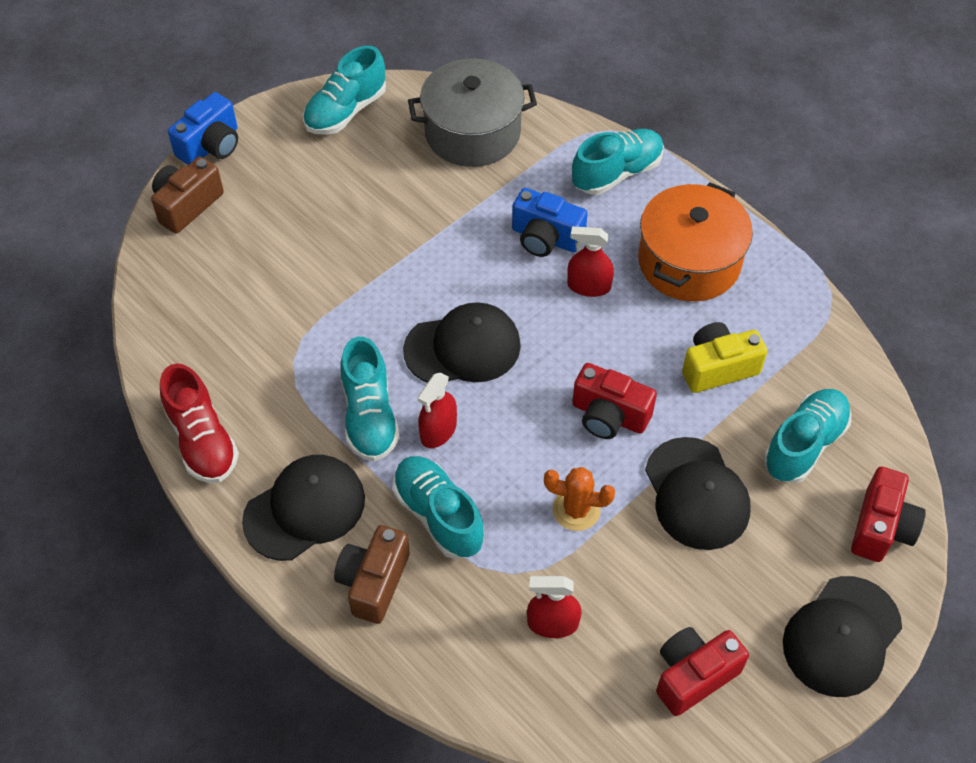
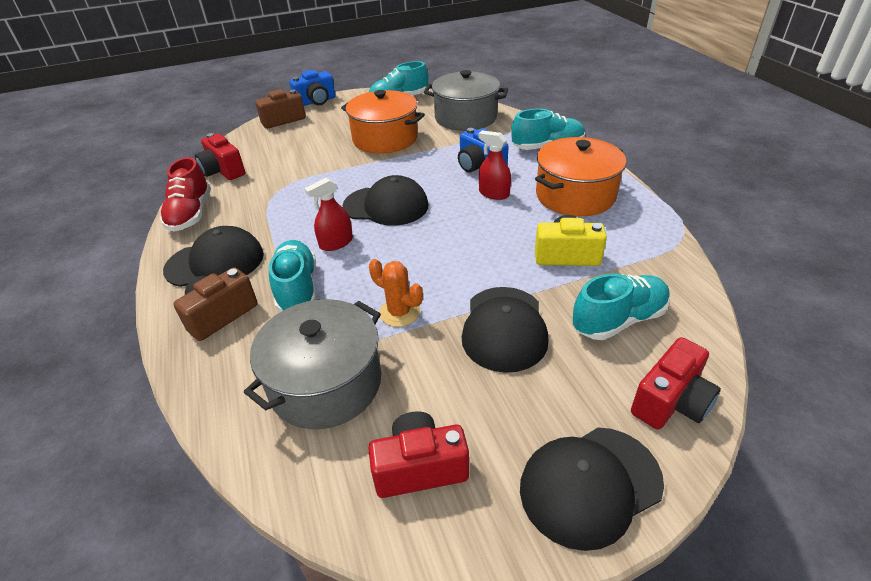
camera: 25 degrees right, 15 degrees down
turquoise shoe [340,336,400,462] -> none
red spray bottle [527,576,582,638] -> grey pot [244,299,381,429]
red camera [572,363,657,439] -> red camera moved to [195,133,245,180]
none -> orange pot [341,90,425,154]

